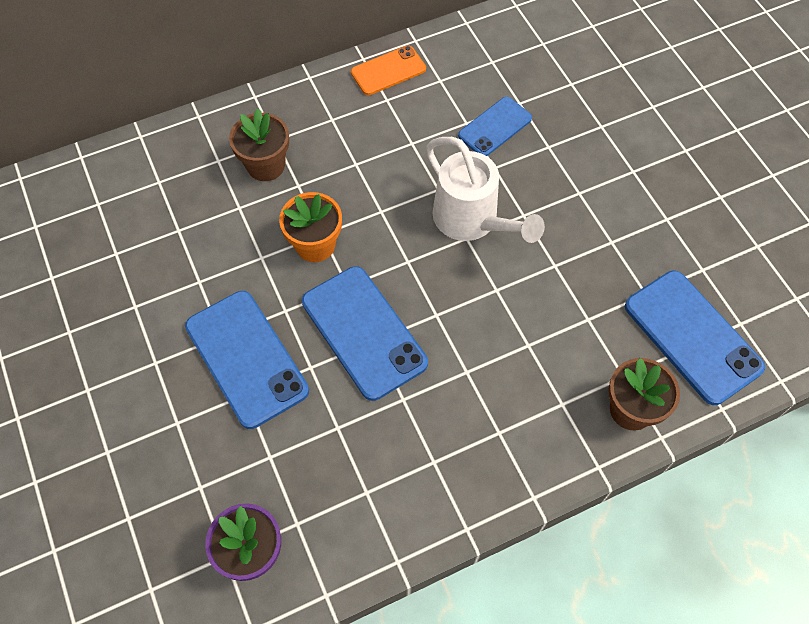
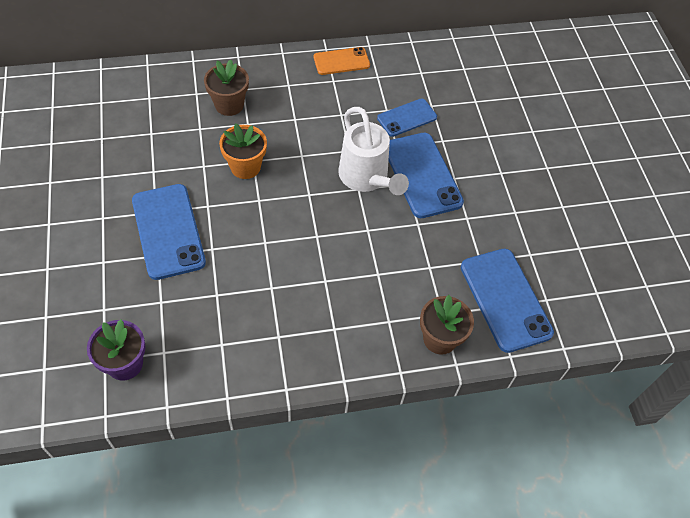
camera: 10 degrees right, 5 degrees down
blue phone [302,266,428,401] -> blue phone moved to [389,133,464,218]

